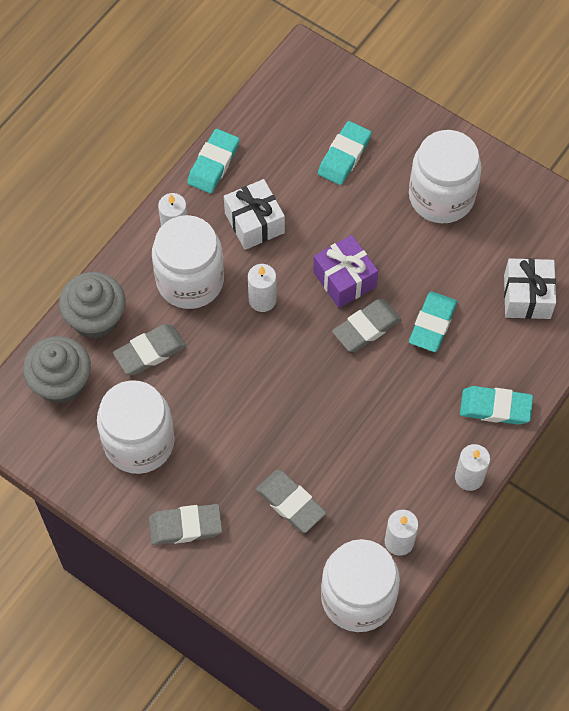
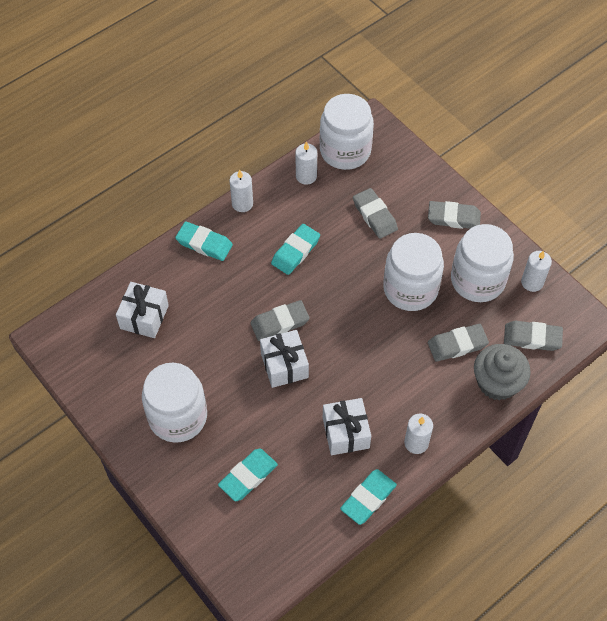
camera: 165 degrees left, 5 degrees down
grey cupcake [23,336,91,403] -> grey eraser [504,321,563,351]
white jar [152,215,224,309] -> white jar moved to [383,233,444,311]
white candle [248,264,277,312] -> white candle moved to [521,251,552,292]
purple gift [313,235,378,308] -> white gift [260,330,309,388]
turquoise eraser [409,292,457,352] -> turquoise eraser moved to [271,224,320,275]

